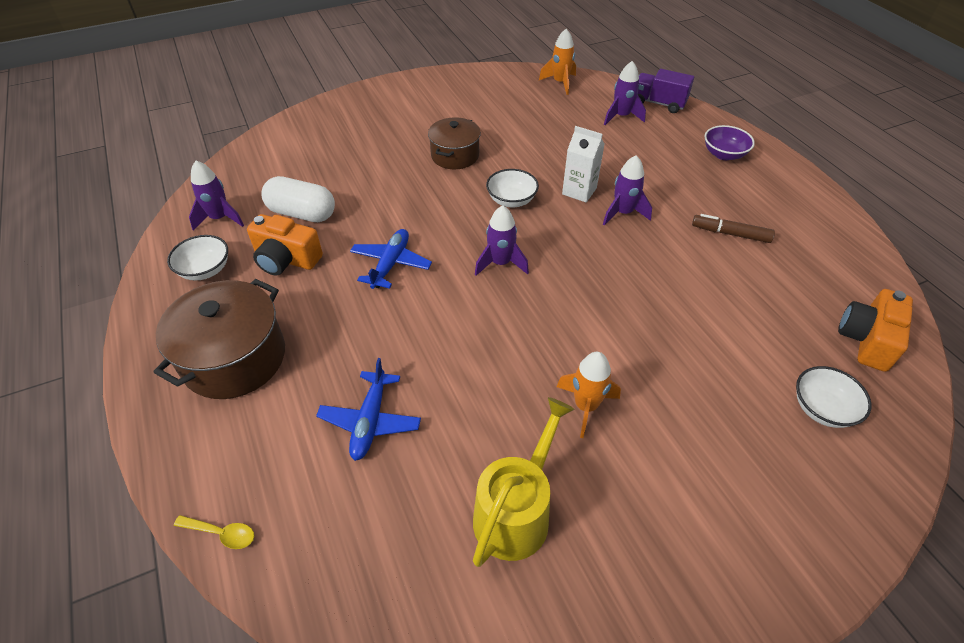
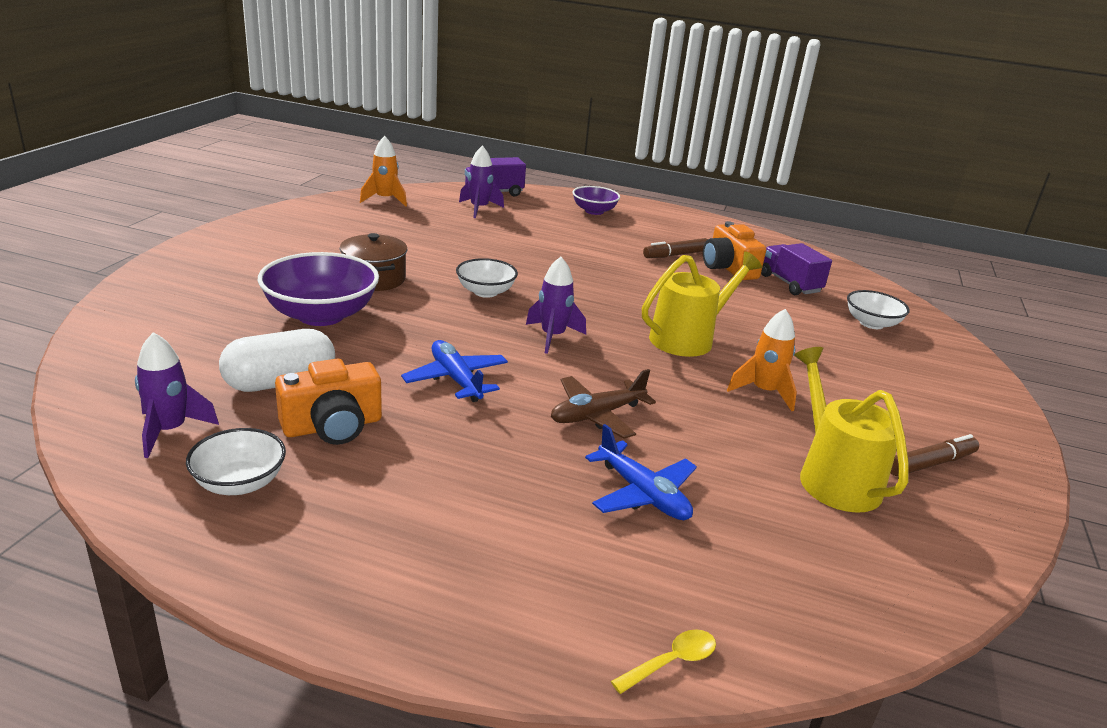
camera: 50 degrees left, 20 degrees down
brown pot [154,279,285,399] -> none
white carton [562,126,605,202] -> none
purple rocket [603,155,652,226] -> none
orange camera [838,289,913,372] -> orange camera moved to [703,221,766,280]
none -> purple bowl [258,252,379,326]
none -> brown plane [551,369,656,439]
none -> yellow watering can [642,252,762,357]
none -> purple truck [761,243,832,295]
none -> brown marker [891,434,979,476]

